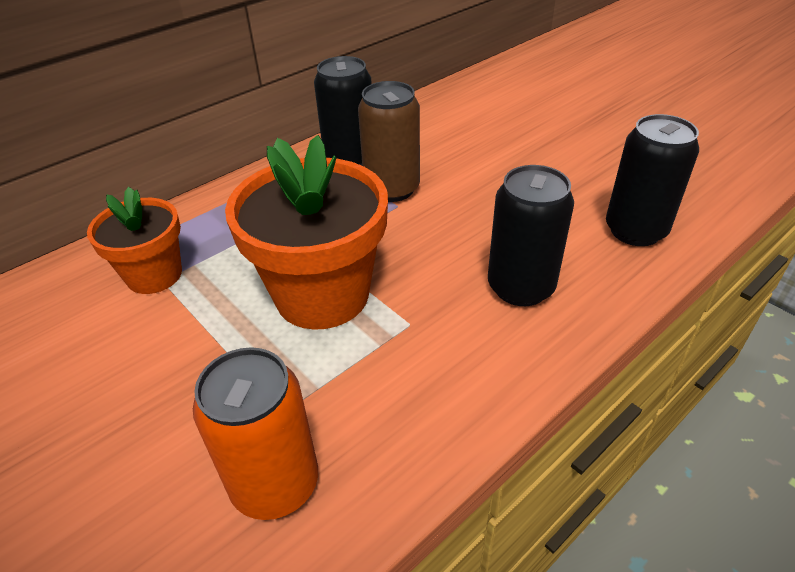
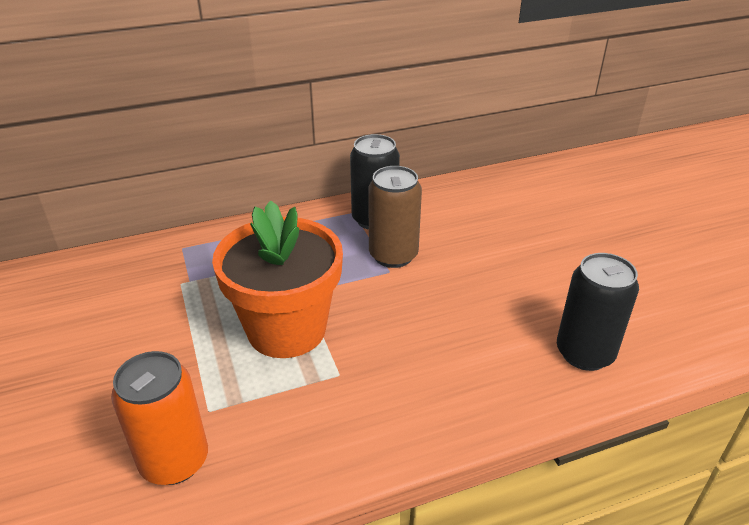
camera: 20 degrees right, 5 degrees down
orange flower pot [87,187,182,294] -> none
black can [488,165,574,306] -> none

